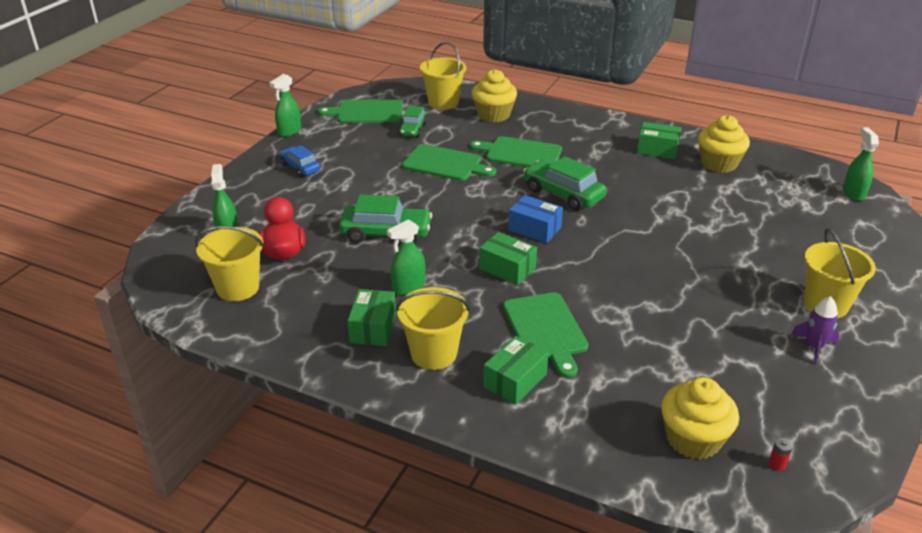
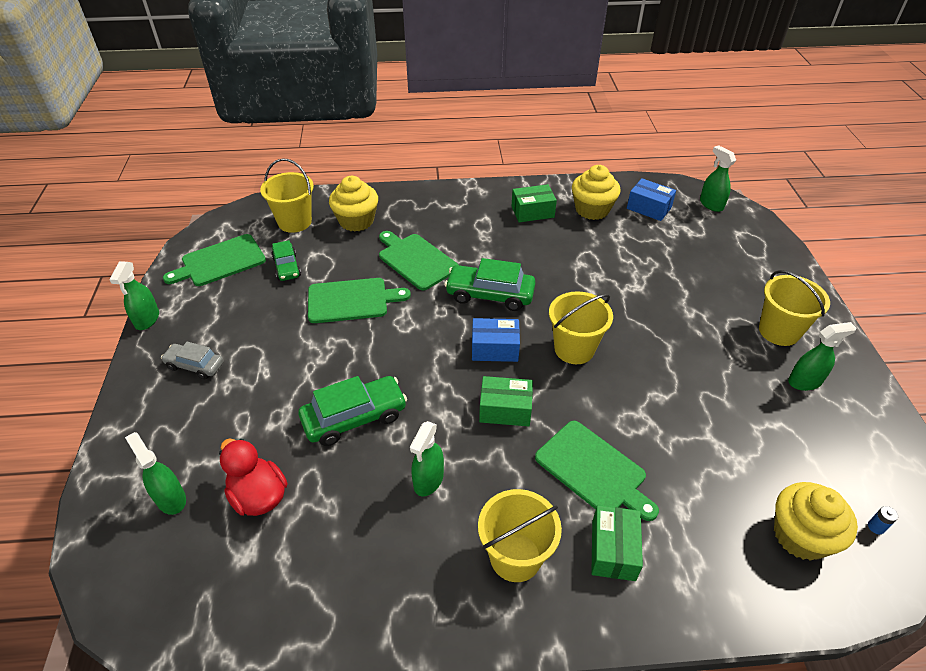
camera: 30 degrees left, 10 degrees up
yellow bucket [195,226,264,301] -> yellow bucket moved to [549,291,613,364]
blue car [279,145,320,177] -> grey car [161,342,223,379]
green box [347,289,396,346] -> none
green cutting board [470,136,562,167] -> green cutting board turned 60 degrees clockwise [379,231,458,290]
red battery [769,438,793,471] -> blue battery [868,506,898,534]
purple rocket [791,296,839,364] -> green spray bottle [788,322,856,391]
none -> blue box [627,178,676,221]

